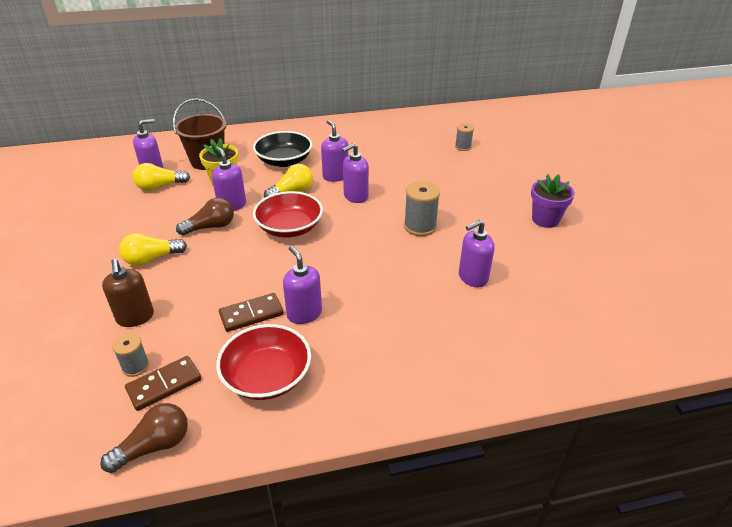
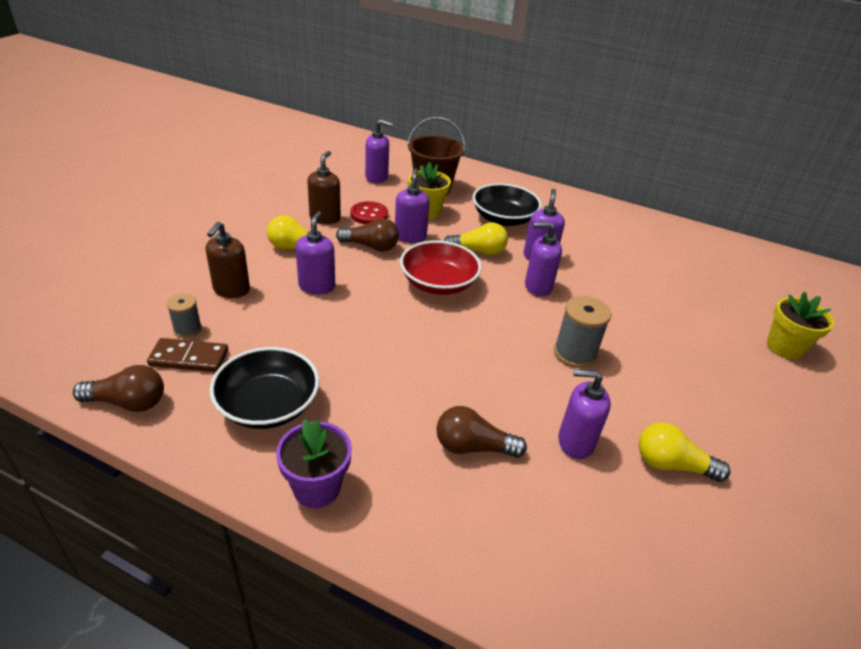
camera: 35 degrees right, 0 degrees up
yellow light bulb [133,163,190,191] -> yellow light bulb moved to [639,422,730,482]
red bowl [216,324,311,400] -> black bowl [210,347,320,429]
brown domino [219,293,284,332] -> none
purple soap dispenser [283,246,322,324] -> purple soap dispenser moved to [296,211,335,295]
grey spool [455,124,474,151] -> none
purple flower pot [531,174,575,228] -> purple flower pot moved to [276,419,352,508]
none -> brown soap dispenser [307,151,341,224]
none -> red button [350,201,388,224]
none -> brown light bulb [436,406,527,458]
none -> yellow flower pot [767,291,834,359]

